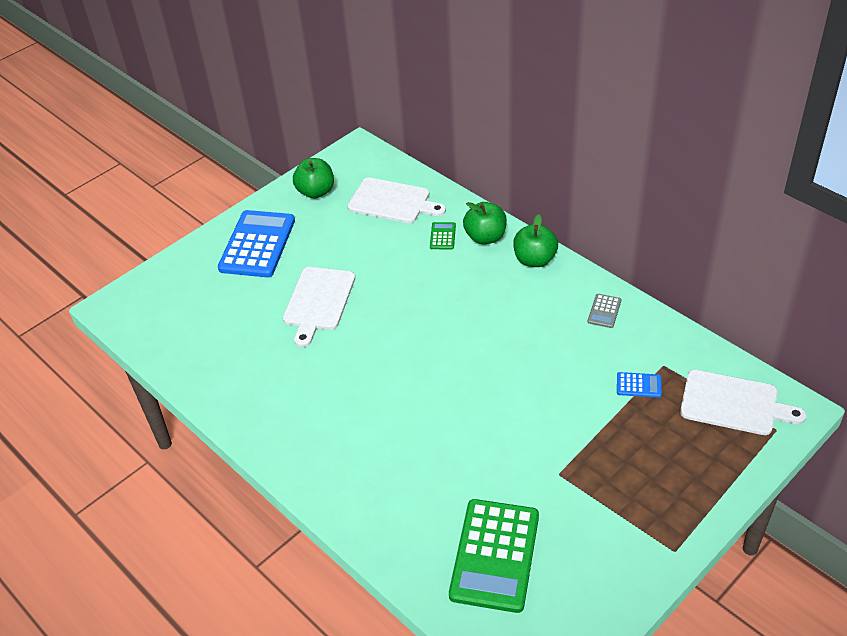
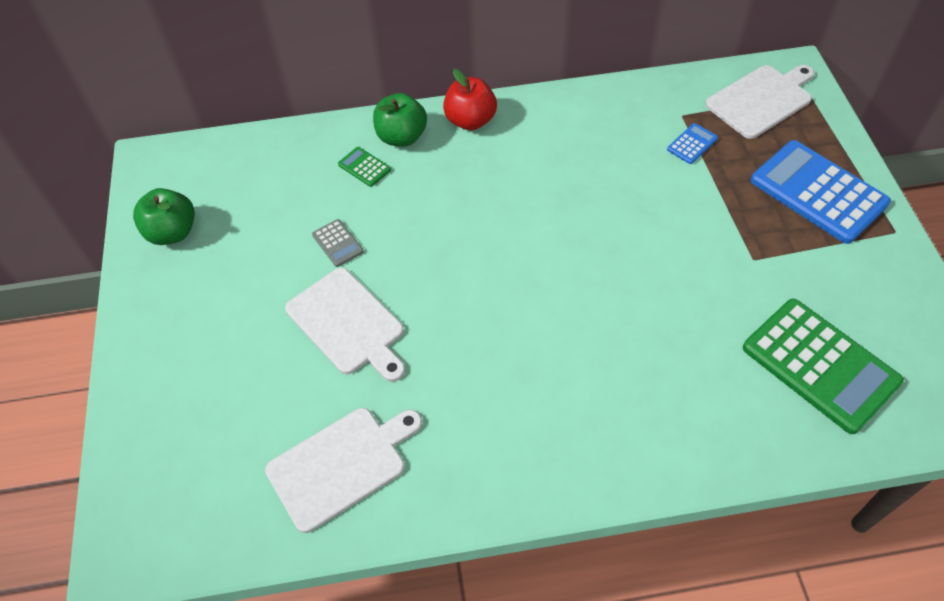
camera: 55 degrees left, 10 degrees up
blue calculator [218,210,295,277] -> blue calculator moved to [751,140,891,244]
white cutting board [347,177,446,223] -> white cutting board moved to [265,408,422,533]
green apple [513,214,558,267] -> red apple [443,69,497,130]
grey calculator [588,294,621,328] -> grey calculator moved to [312,219,364,267]

